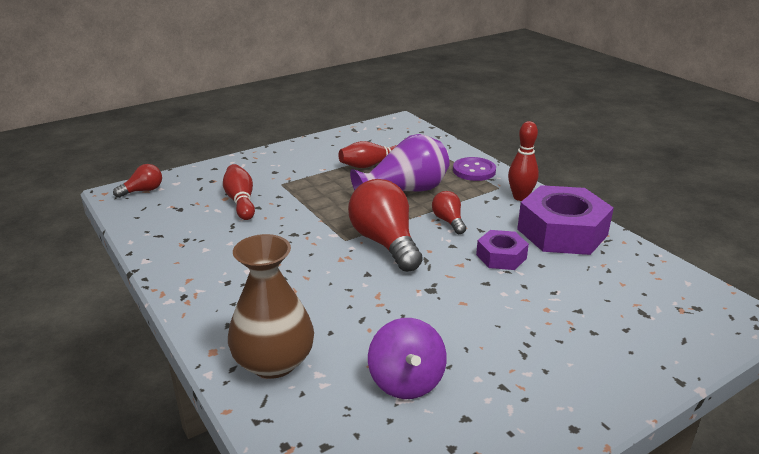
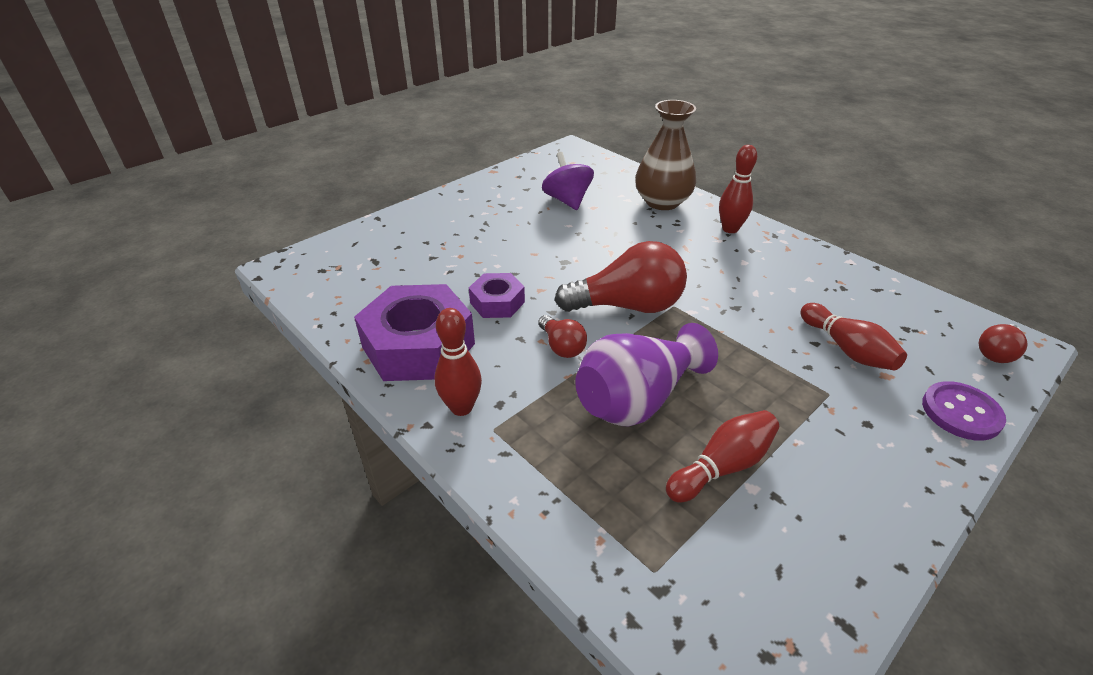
camera: 170 degrees right, 10 degrees up
red light bulb [348,179,423,272] -> red light bulb turned 60 degrees counterclockwise [555,241,687,313]
purple button [453,157,496,181] -> purple button moved to [922,381,1006,441]
none -> red bowling pin [719,145,757,233]

